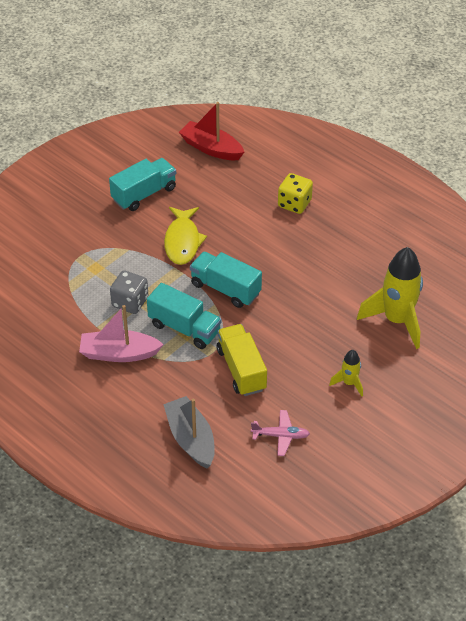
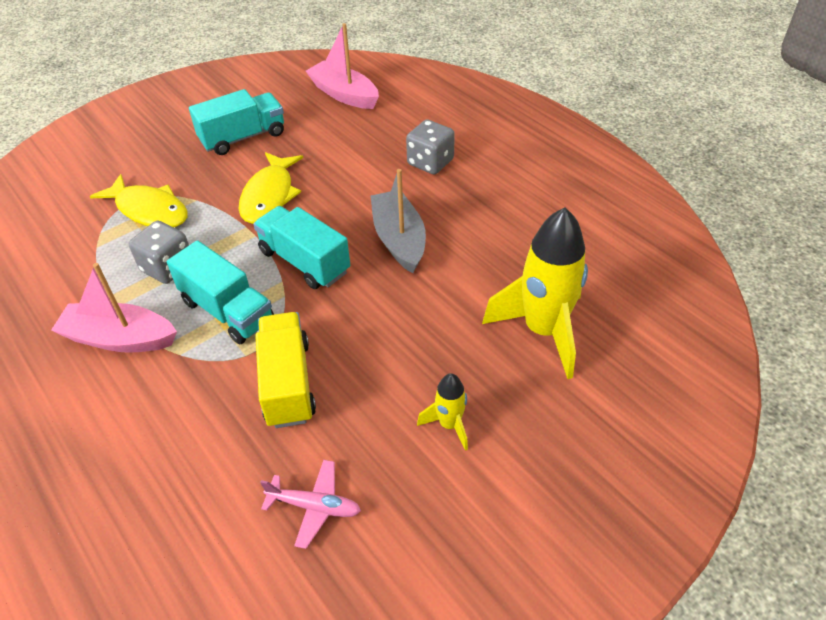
camera: 10 degrees right, 0 degrees up
grey boat [163,396,215,468] -> grey boat moved to [371,169,426,273]
red boat [179,102,244,160] -> pink boat [306,23,379,109]
yellow dice [278,173,313,214] -> grey dice [406,119,455,175]
none -> yellow fish [90,174,188,228]

